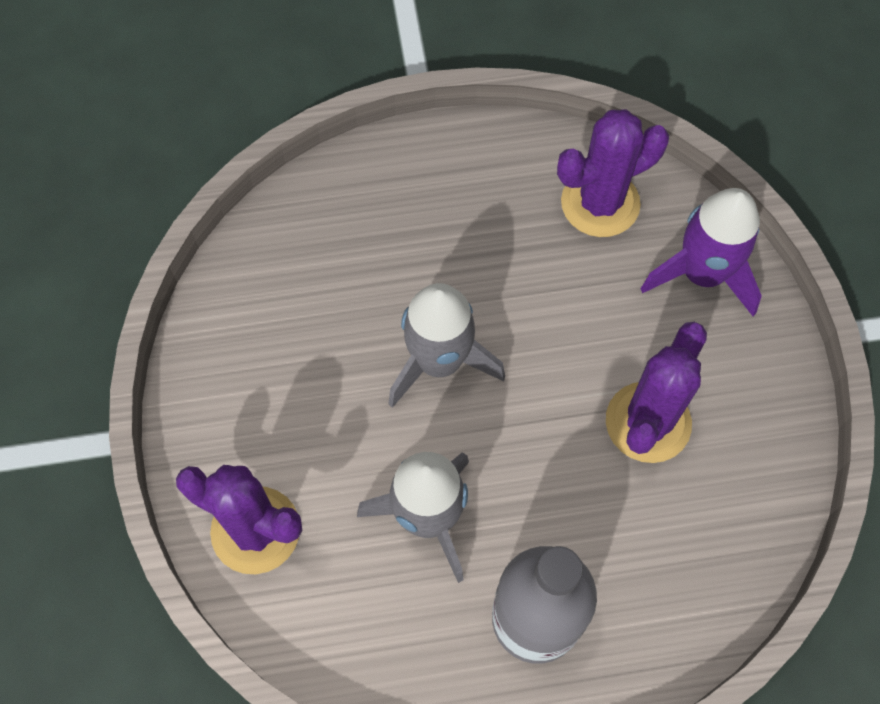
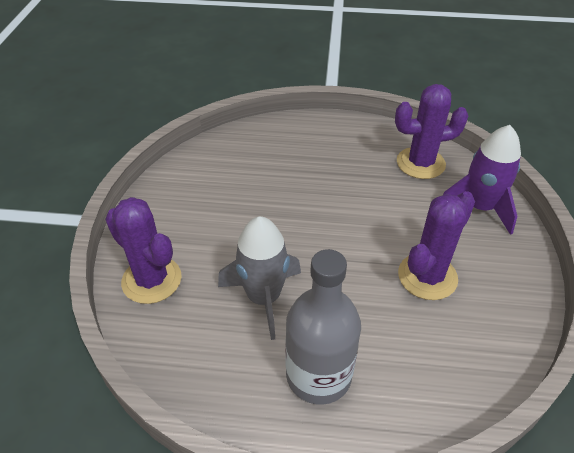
camera: 15 degrees right, 20 degrees down
grey rocket [388,283,505,408] -> none

